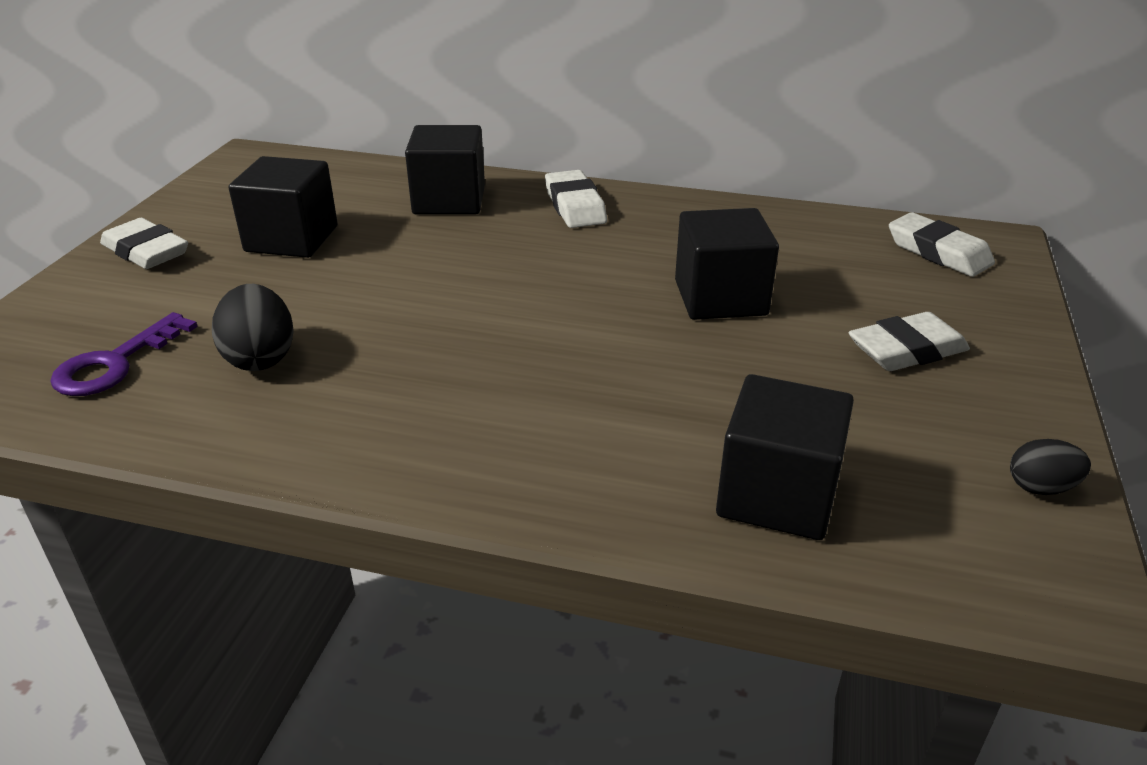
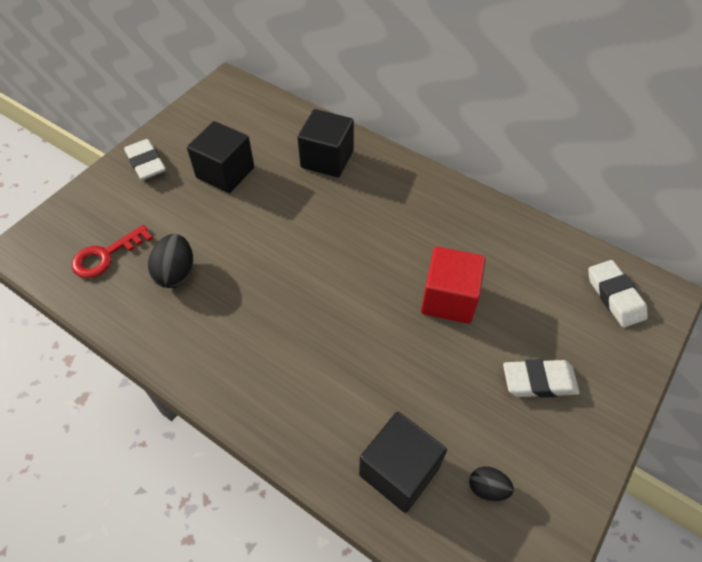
camera: 20 degrees right, 20 degrees up
purple key [50,312,198,396] -> red key [72,225,153,278]
white eraser [545,170,607,228] -> none
black cube [675,208,779,320] -> red cube [421,246,486,324]
black egg [1010,439,1091,495] -> black egg moved to [469,466,514,502]

